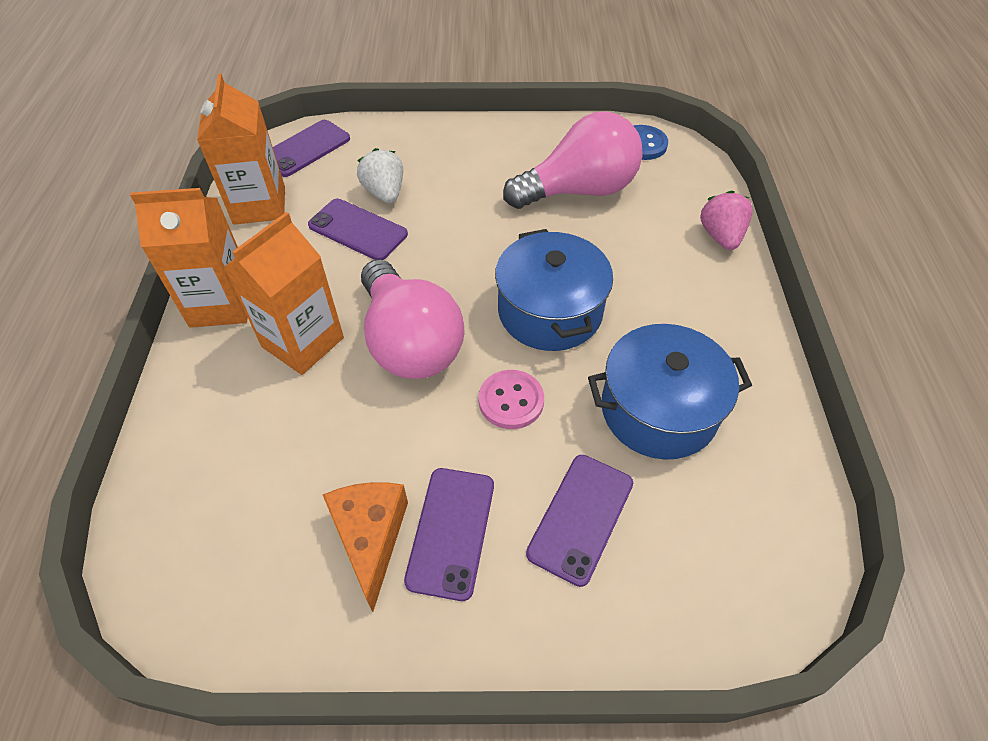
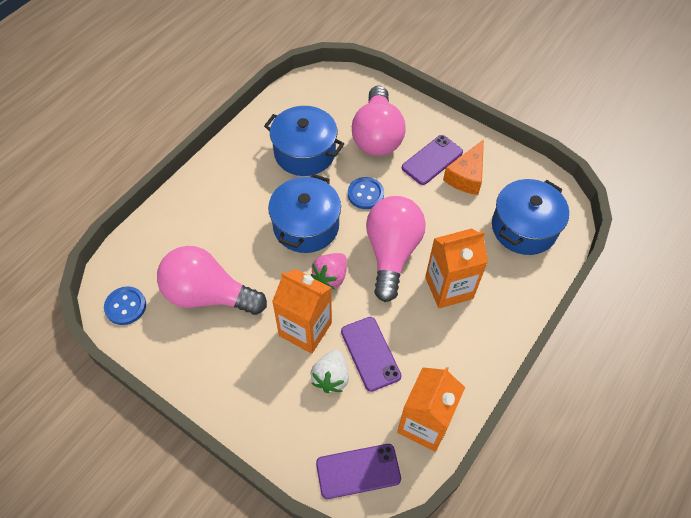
camera: 145 degrees left, 5 degrees up
orange carton [130,188,248,328] -> orange carton moved to [272,269,332,354]
pink button [478,370,544,429] -> blue button [348,177,384,209]
purple phone [526,455,633,587] -> pink light bulb [352,86,406,156]
pink strawberry [700,191,753,250] -> pink strawberry moved to [311,253,347,290]
none -> blue pot [492,179,569,255]

